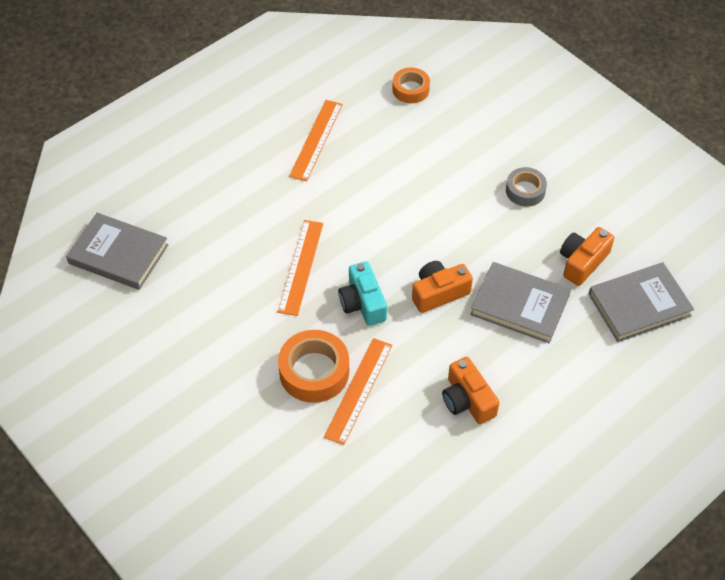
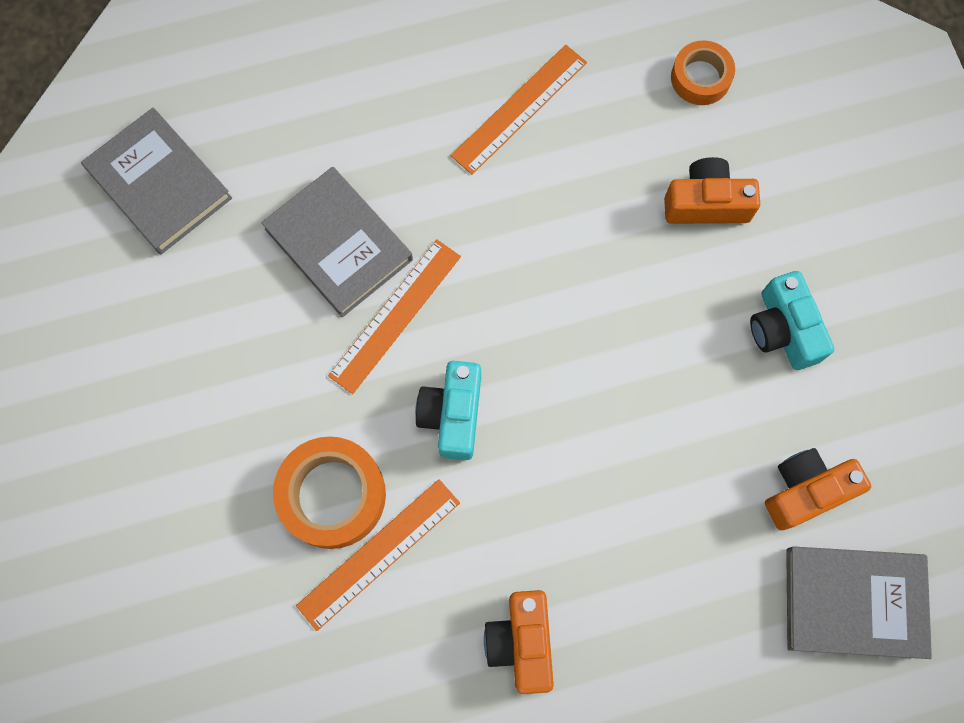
camera: 25 degrees right, 20 degrees up
orange camera [412,261,473,313] -> orange camera moved to [664,157,760,224]
grey book [470,262,571,343] -> grey book moved to [261,167,413,317]
grey tape [506,167,547,207] -> turquoise camera [750,271,834,370]

